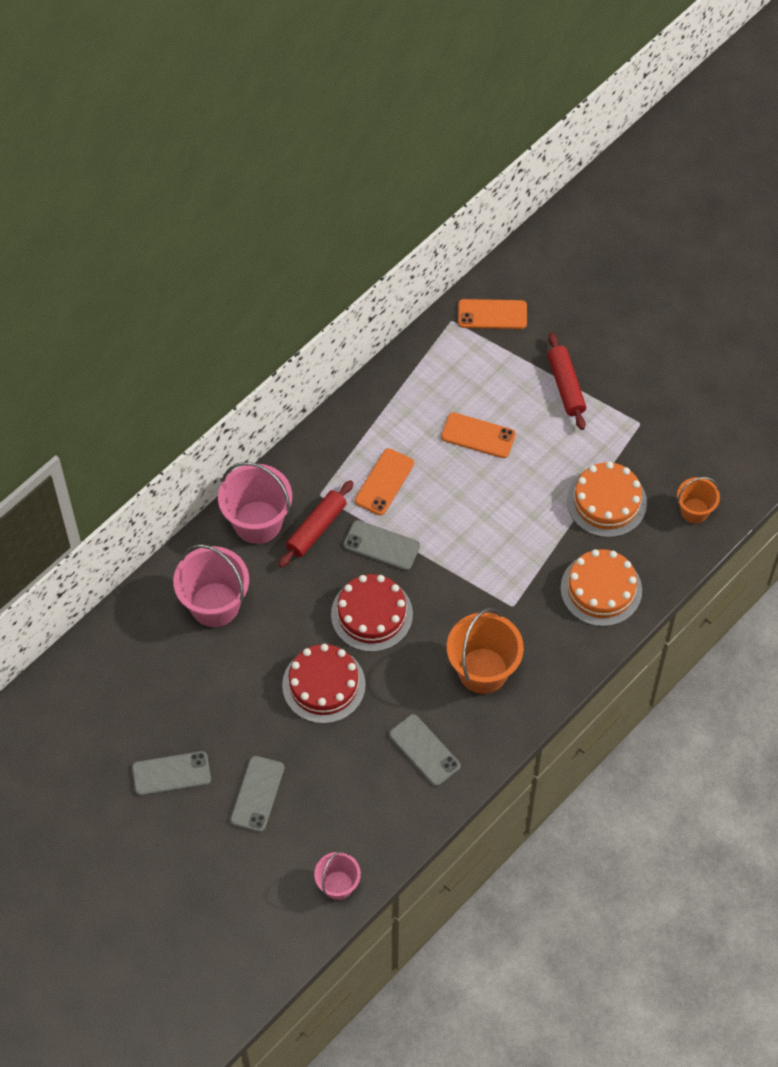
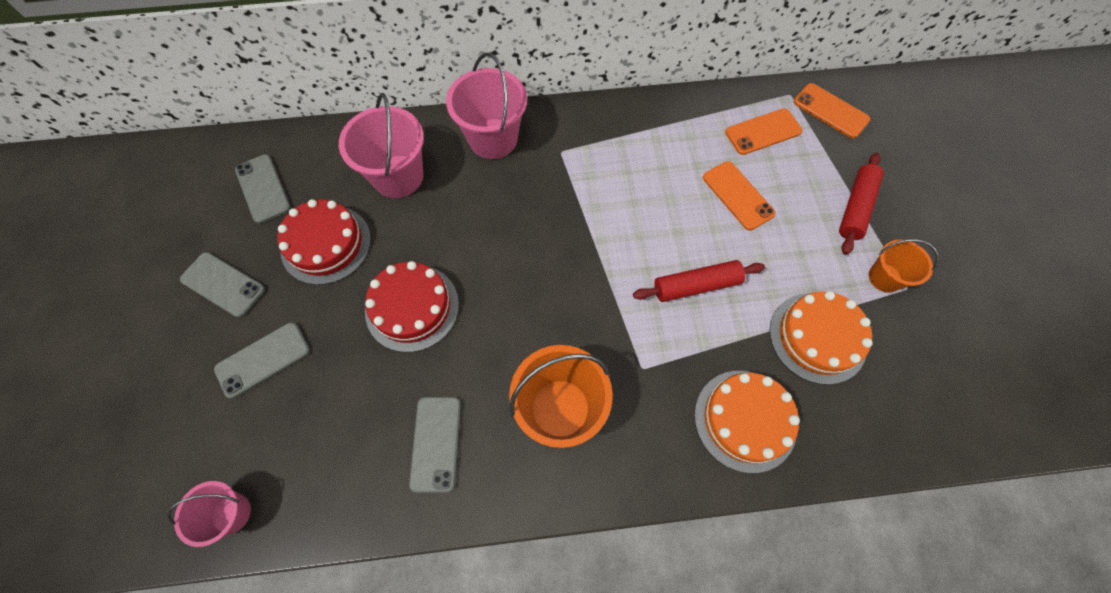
camera: 40 degrees right, 5 degrees up
red rolling pin [278,480,353,568] -> red rolling pin moved to [633,260,765,302]
red cake [331,574,413,652] -> red cake moved to [277,199,371,285]
grey phone [343,520,420,570] -> grey phone moved to [235,154,291,224]
orange phone [355,448,414,515] -> orange phone moved to [725,108,803,155]
orange bucket [677,477,720,523] -> orange bucket moved to [869,239,939,293]

